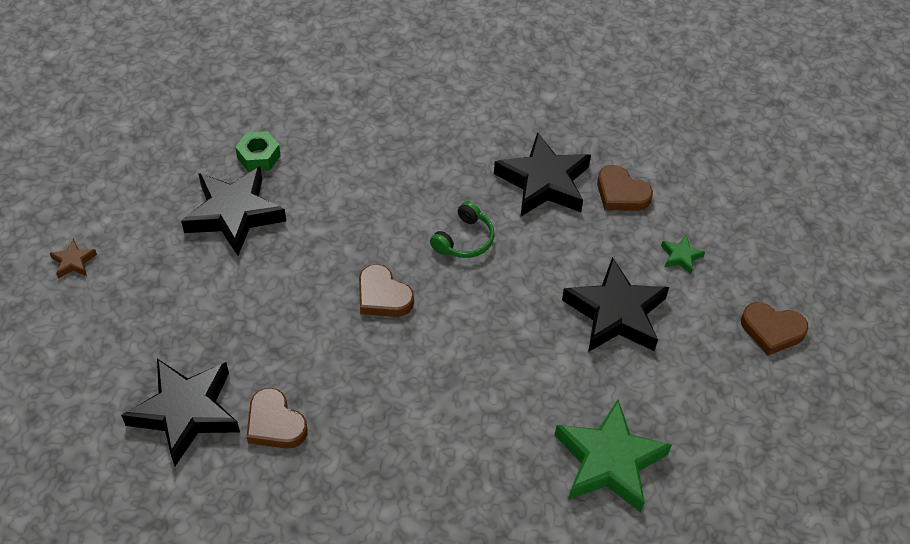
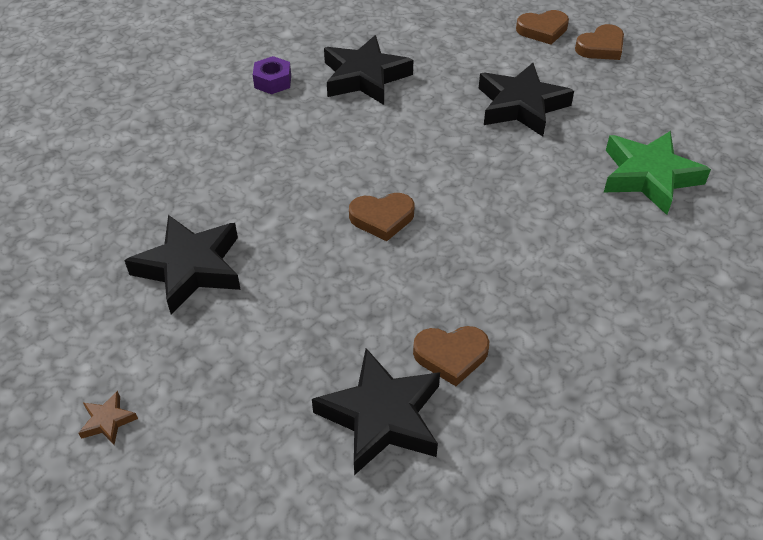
camera: 50 degrees left, 5 degrees down
green nut [235,131,281,172] -> none
green headphones [430,201,495,258] -> none
brown heart [597,165,653,211] -> brown heart moved to [516,10,569,45]
green star [661,235,705,274] -> none
none -> purple nut [253,56,291,94]

